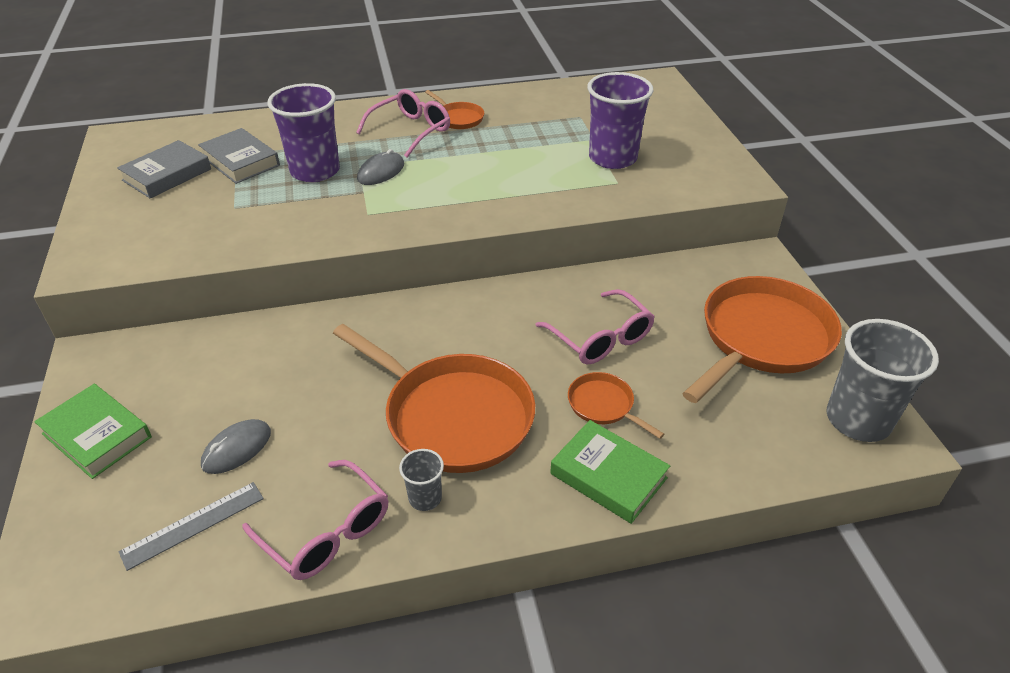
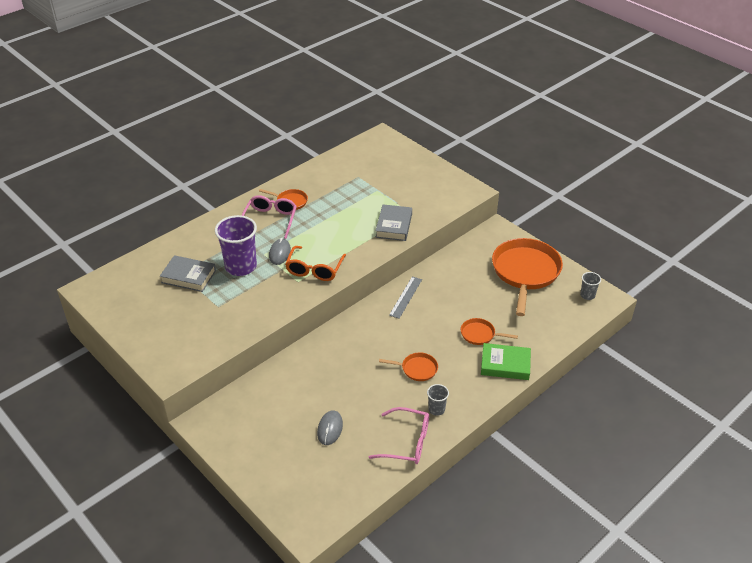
camera: 30 degrees left, 0 degrees up
green book [34,384,152,479] -> none
grey book [117,140,211,199] -> grey book moved to [375,204,412,241]
grey ruler [119,482,264,571] -> grey ruler moved to [389,277,422,319]
orange pan [333,324,535,473] -> orange pan [379,353,438,381], size x0.46
pink glasses [535,289,655,364] -> none
purple cup [587,72,653,169] -> none
grey cup [826,319,939,442] -> grey cup [580,272,601,300], size x0.48
none -> orange glasses [285,246,346,281]

